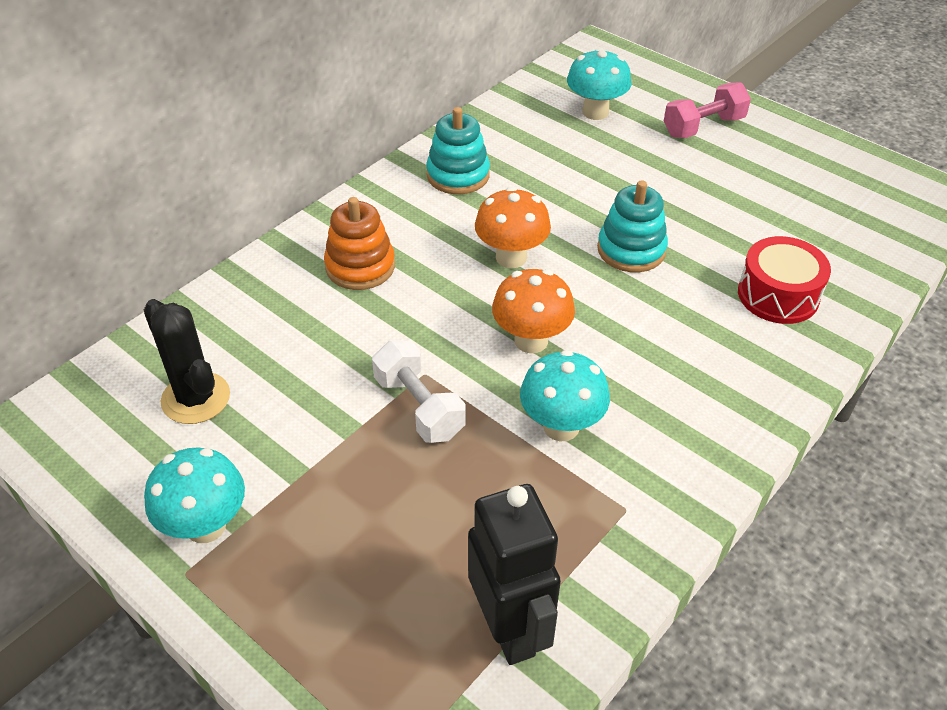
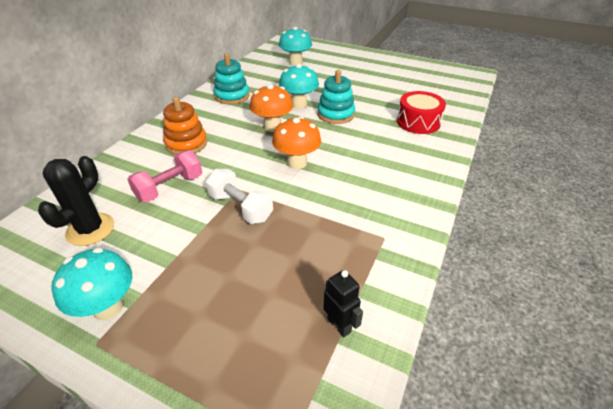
camera: 15 degrees left, 5 degrees down
black cactus [144,299,230,424] -> black cactus turned 75 degrees clockwise [38,156,114,246]
black robot [468,484,561,665] -> black robot [323,270,363,337], size x0.52
turquoise mushroom [520,350,610,441] -> turquoise mushroom moved to [279,64,319,109]
pink dumbbell [664,82,751,138] -> pink dumbbell moved to [127,150,202,202]

